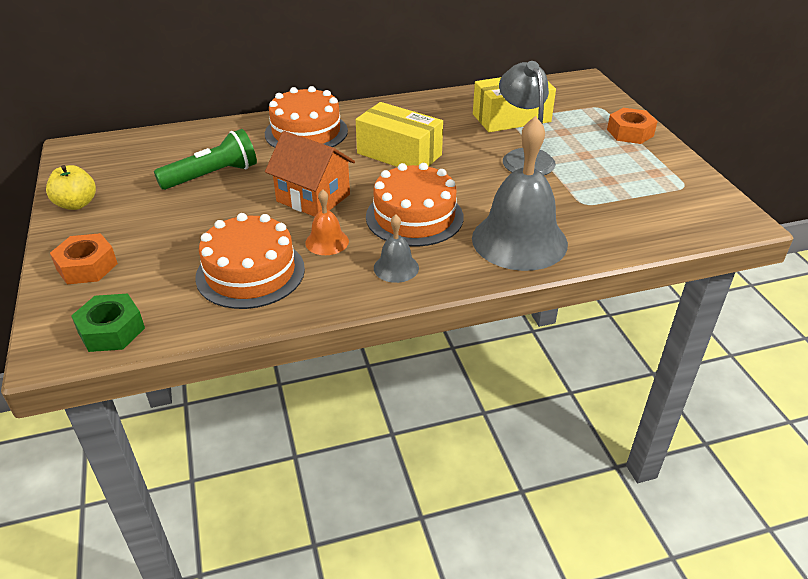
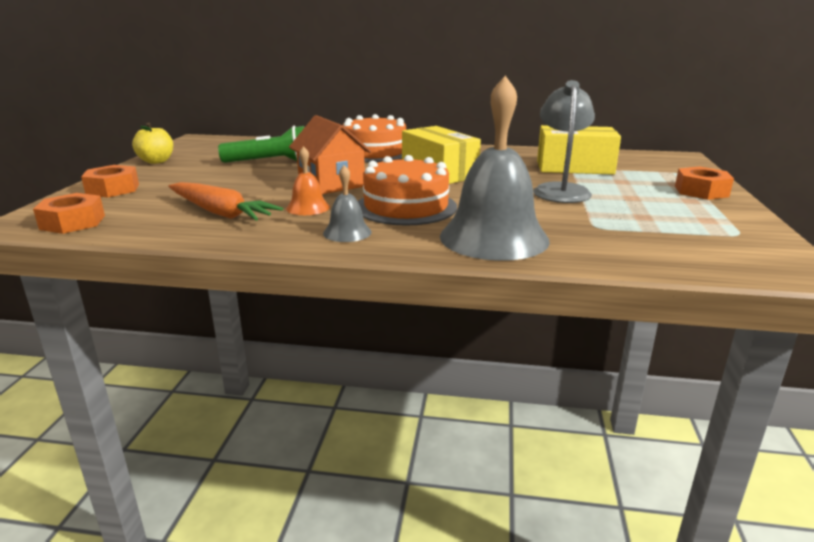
camera: 25 degrees right, 15 degrees down
green nut [71,294,145,352] -> orange nut [33,193,105,234]
orange cake [195,213,305,309] -> orange carrot [168,182,283,221]

